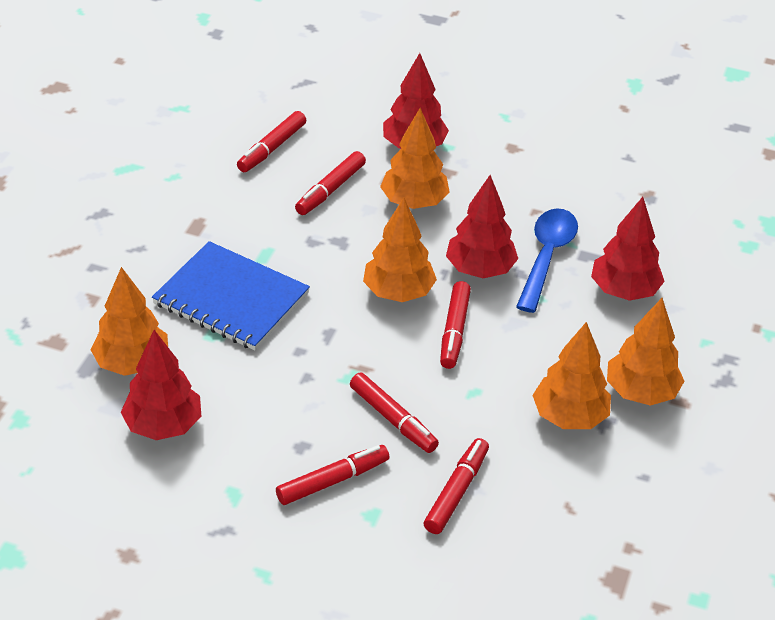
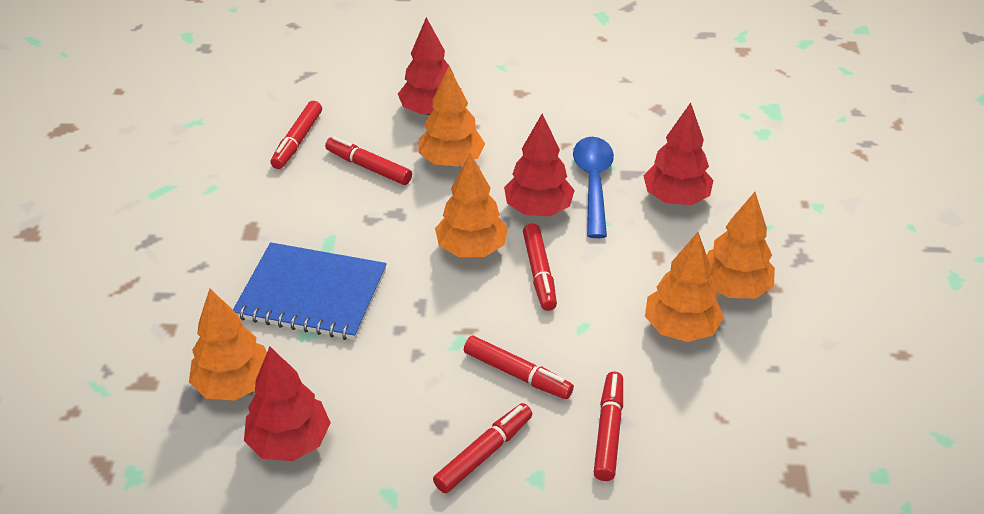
camera: 15 degrees left, 0 degrees up
red marker [295,151,366,215] -> red marker turned 105 degrees clockwise [325,136,412,185]

